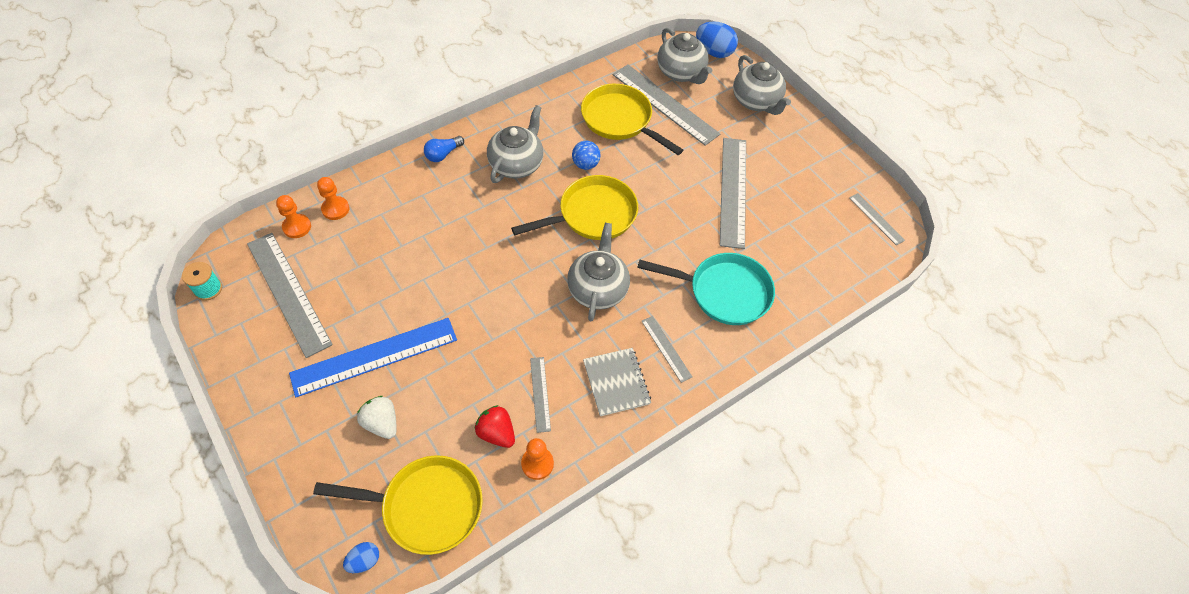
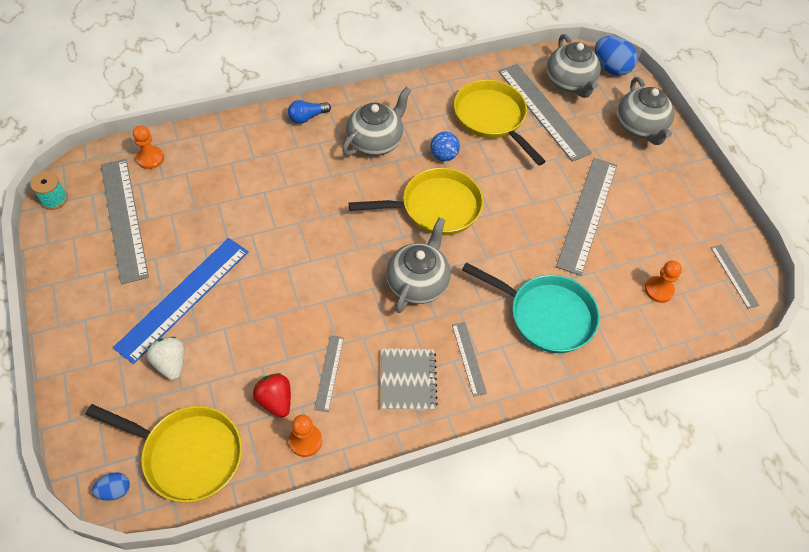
camera: 15 degrees right, 0 degrees up
blue ruler [289,318,457,397] -> blue ruler turned 45 degrees counterclockwise [113,238,248,364]
orange pawn [317,177,349,220] -> orange pawn moved to [645,261,682,303]

